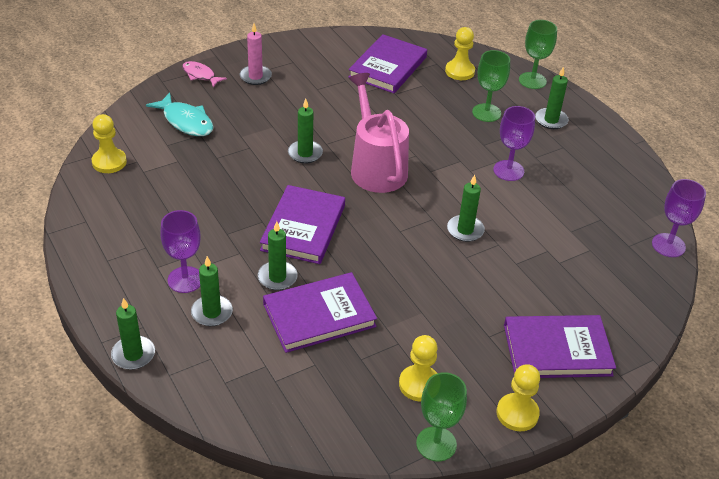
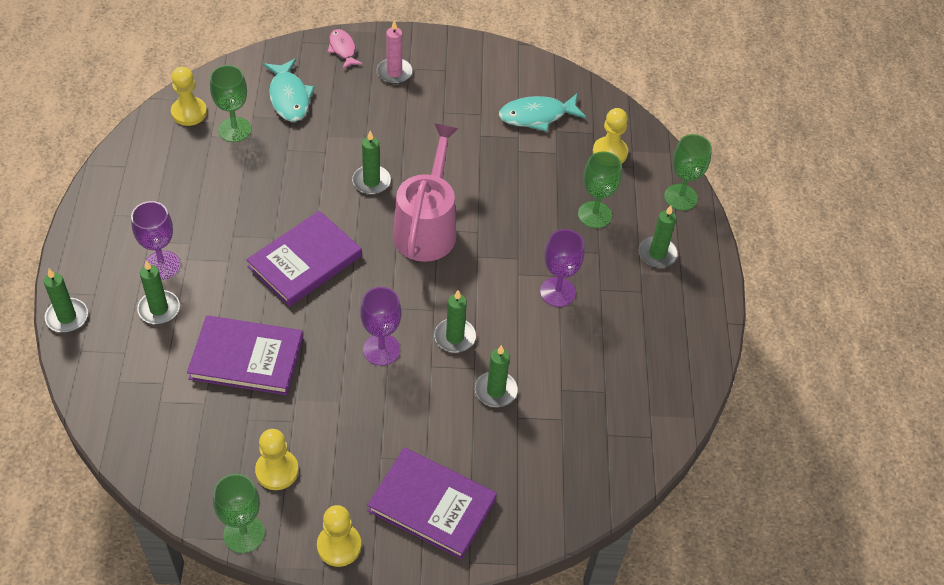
camera: 30 degrees right, 10 degrees up
green candle [258,221,298,290] -> green candle moved to [475,345,518,407]
purple book [348,34,427,93] -> turquoise fish [499,94,586,132]
purple goblet [652,179,706,257] -> purple goblet moved to [360,287,401,366]
none -> green goblet [210,65,252,142]

